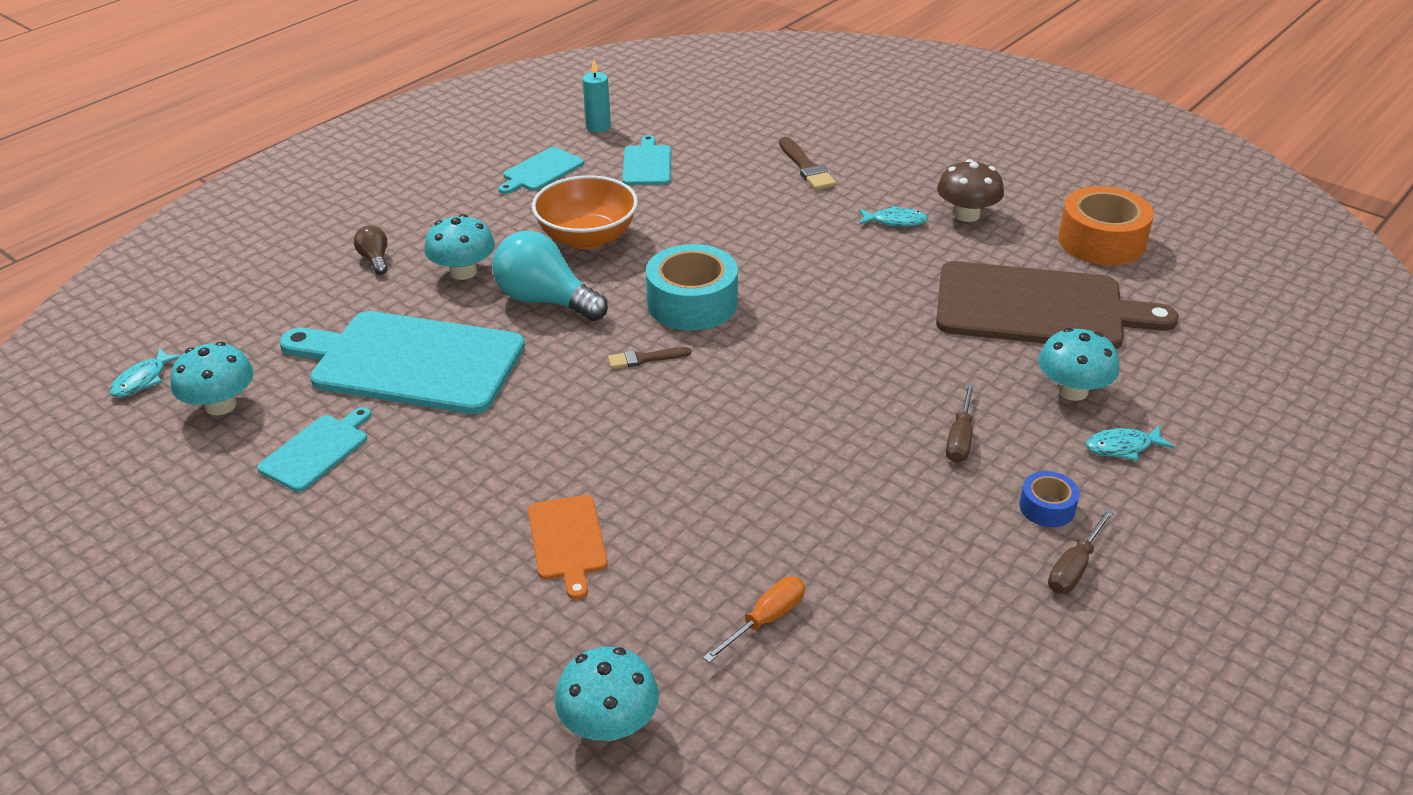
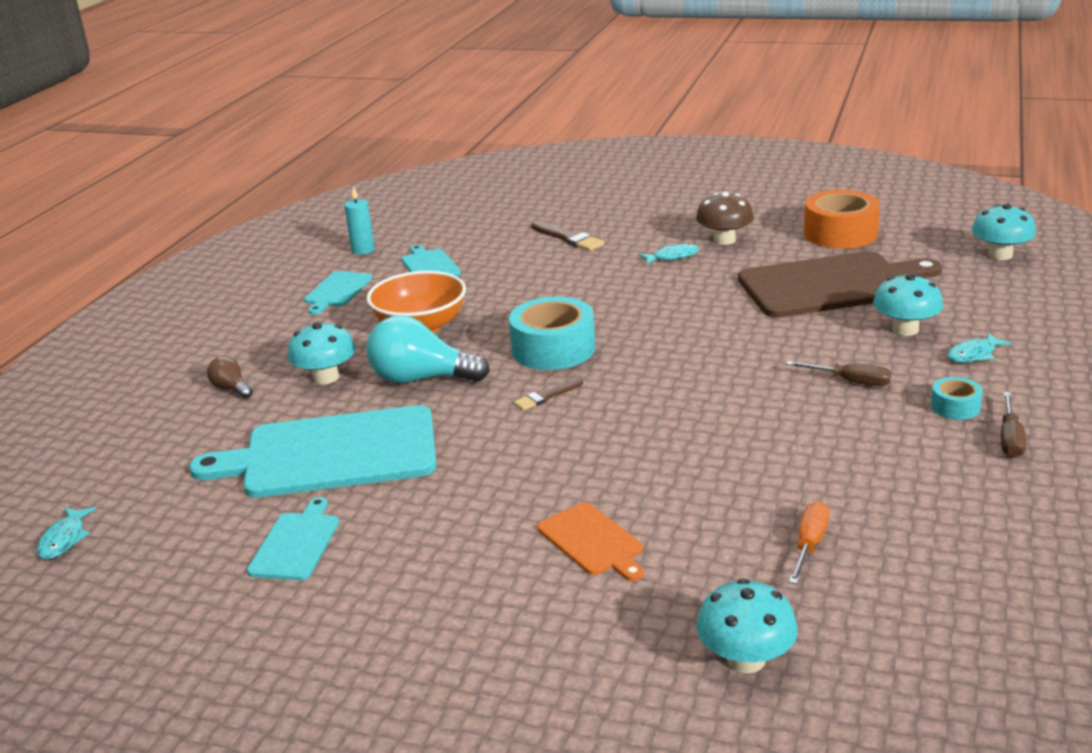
camera: 20 degrees left, 10 degrees down
turquoise mushroom [170,342,254,415] -> turquoise mushroom moved to [972,204,1036,260]
brown screwdriver [946,383,975,463] -> brown screwdriver turned 60 degrees counterclockwise [786,361,891,386]
blue tape [1019,471,1080,527] -> turquoise tape [931,377,983,420]

